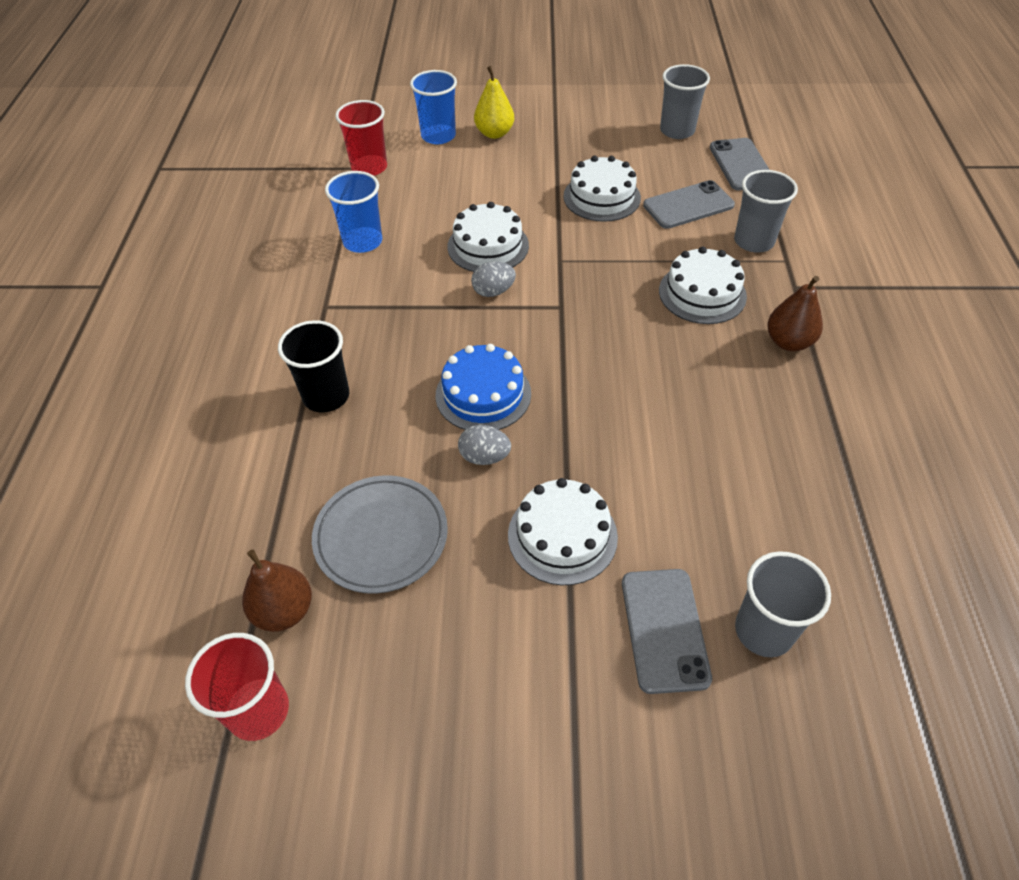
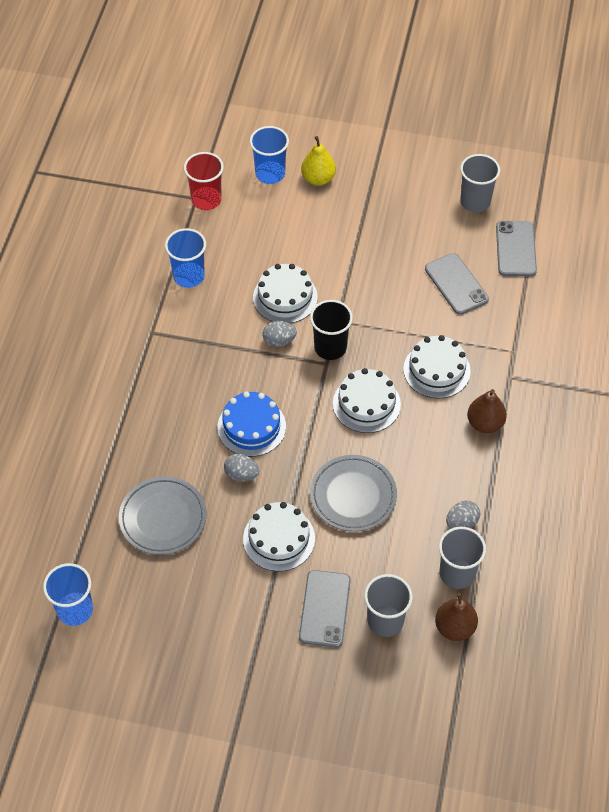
camera: 10 degrees right, 5 degrees up
red cup [185,633,289,741] -> blue cup [43,563,93,626]
brown pear [242,549,312,632] -> brown pear moved to [435,593,478,641]
black cup [278,320,349,413] -> black cup moved to [310,300,353,360]
white cake [563,156,641,222] -> white cake moved to [333,368,401,433]
grey phone [643,180,735,229] -> grey phone turned 75 degrees clockwise [425,253,489,315]
grey cup [734,170,798,253] -> grey cup moved to [439,527,486,589]
none -> grey plate [310,455,397,532]
none -> grey egg [446,501,480,529]

